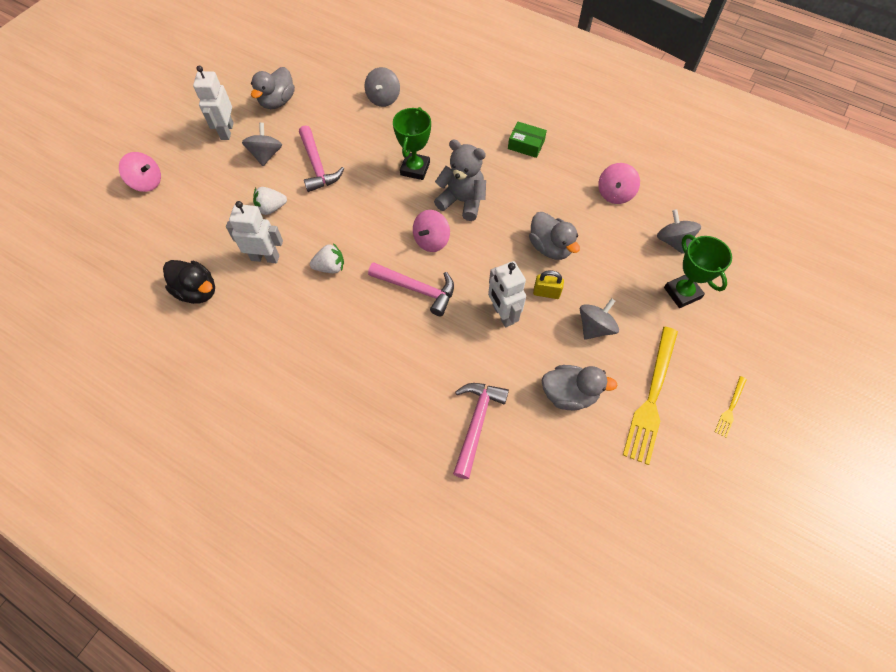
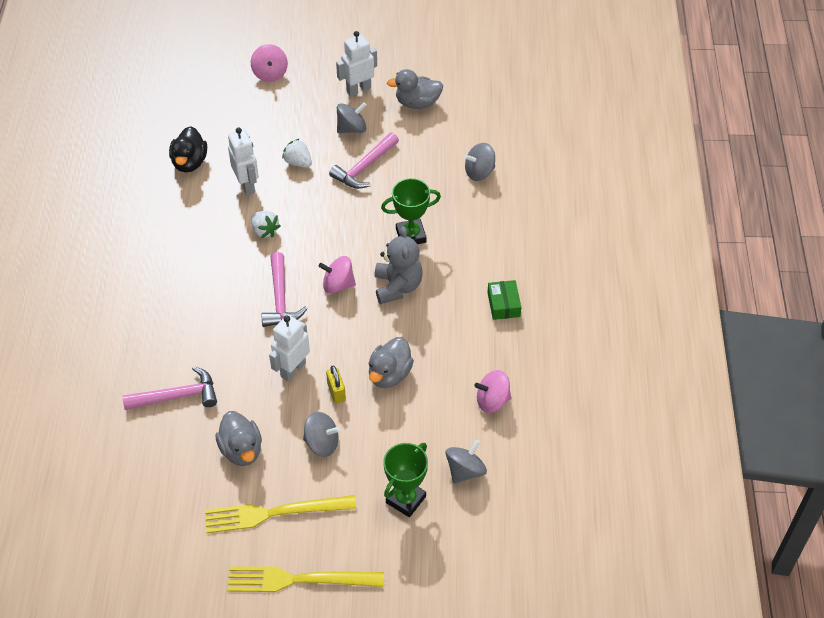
camera: 60 degrees right, 10 degrees down
yellow fork [715,376,747,438] -> yellow fork [227,566,384,592], size x2.17

